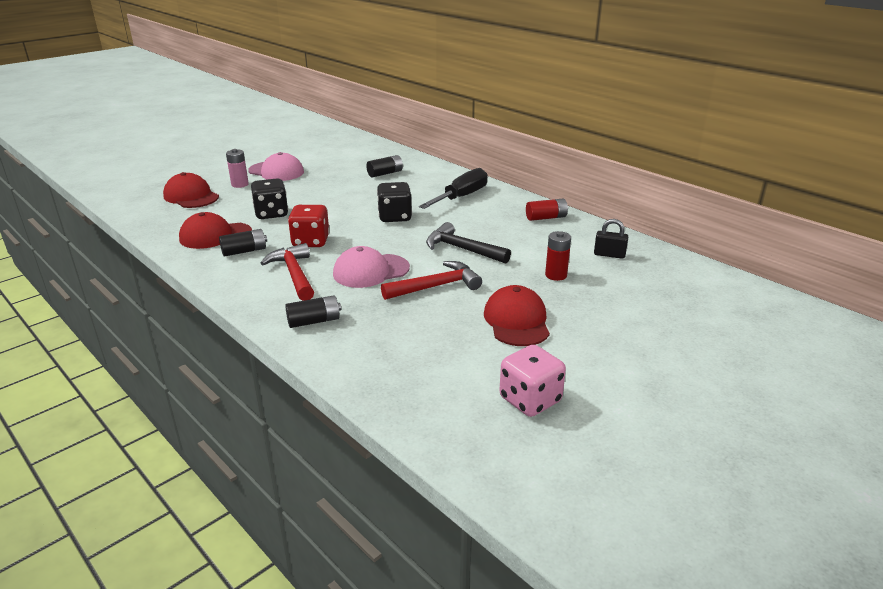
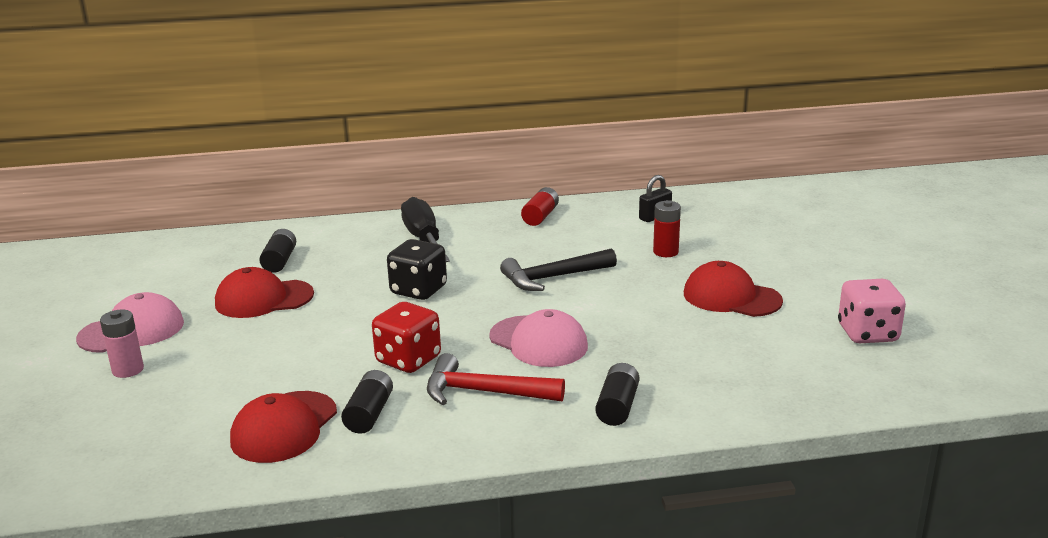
camera: 55 degrees left, 5 degrees down
red cap [163,172,219,208] -> red cap moved to [215,267,314,318]
black dice [251,179,289,219] -> none
pink cap [333,246,410,288] -> pink cap turned 60 degrees counterclockwise [489,309,588,367]
red hammer [381,261,482,300] -> none

